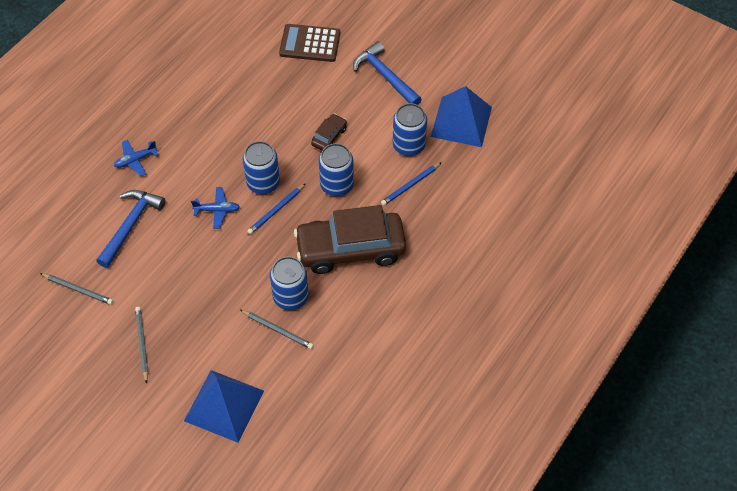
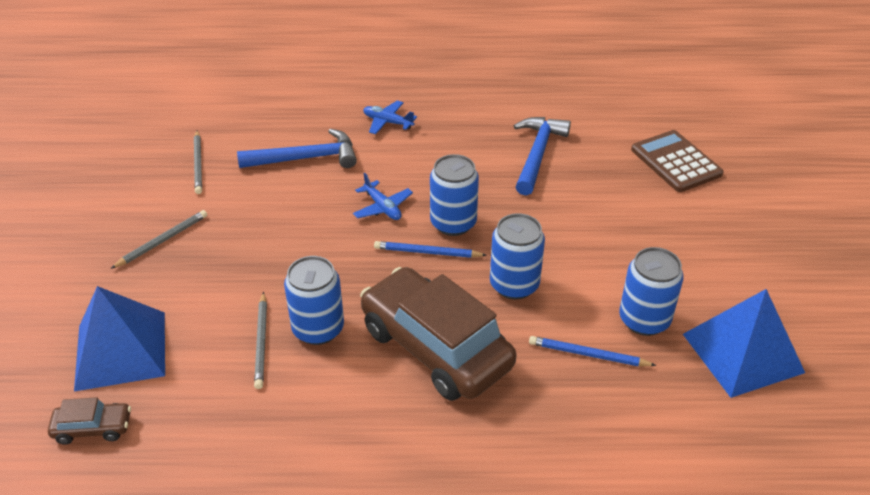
camera: 55 degrees right, 15 degrees down
brown car [311,114,347,151] -> brown car moved to [48,397,131,445]
blue hammer [353,41,422,105] -> blue hammer moved to [514,117,571,195]

